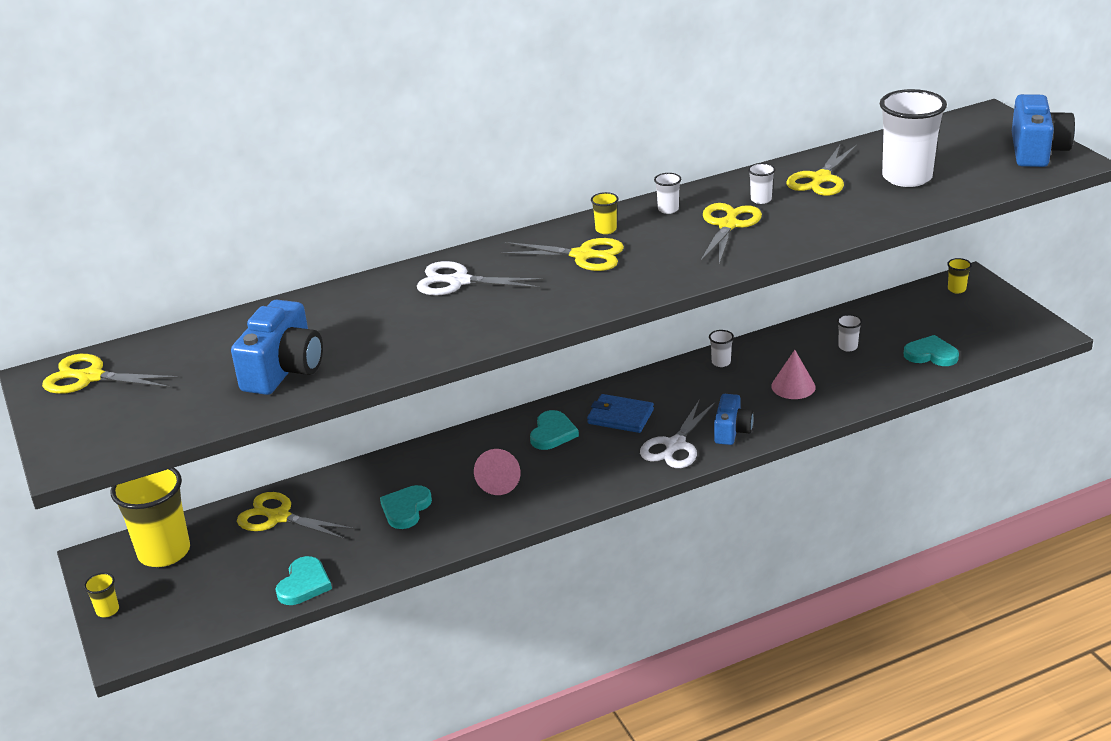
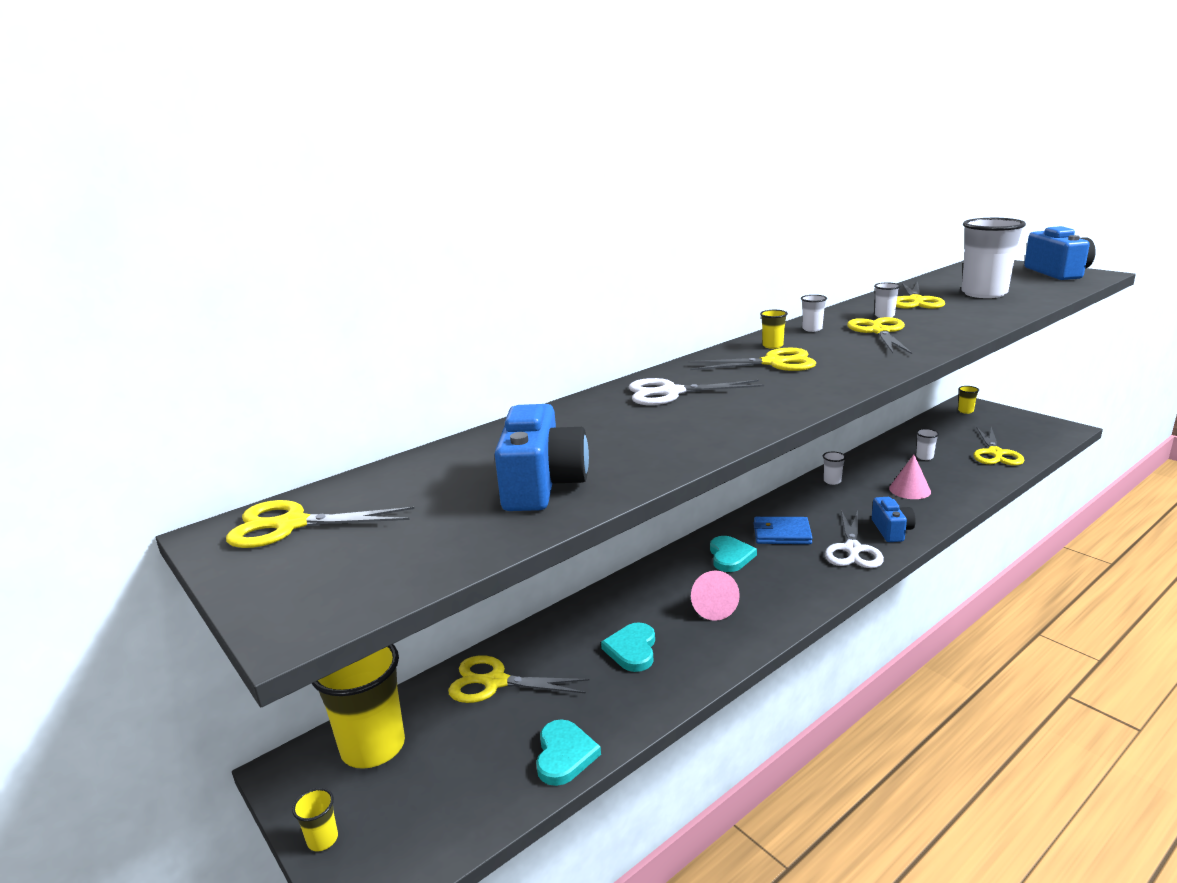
camera: 15 degrees left, 10 degrees down
turquoise heart [904,335,959,366] -> yellow scissors [973,427,1025,466]

